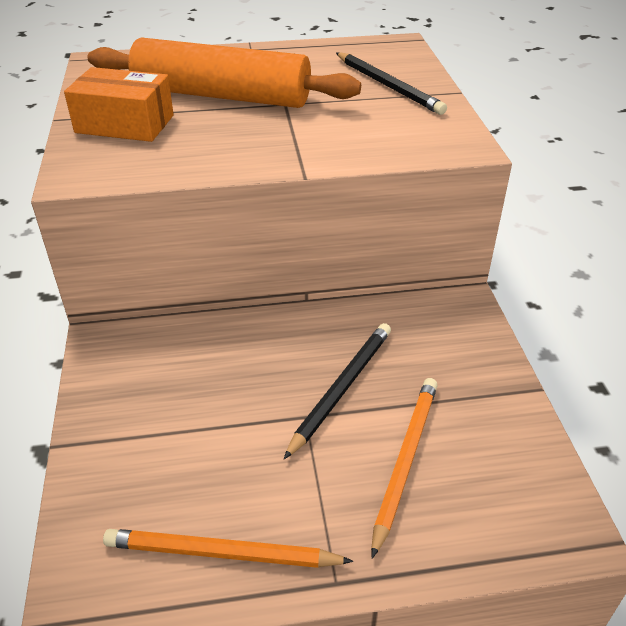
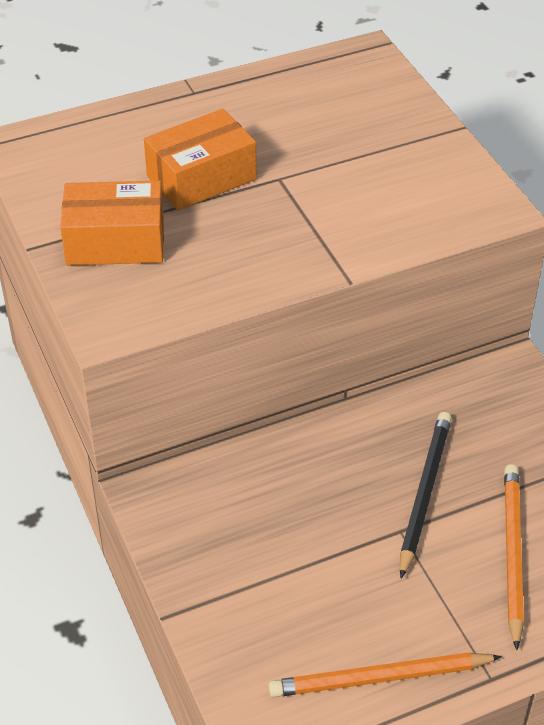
camera: 15 degrees left, 5 degrees up
orange rolling pin [88,37,361,108] -> orange box [144,109,256,210]
black pencil [336,52,447,115] -> none

